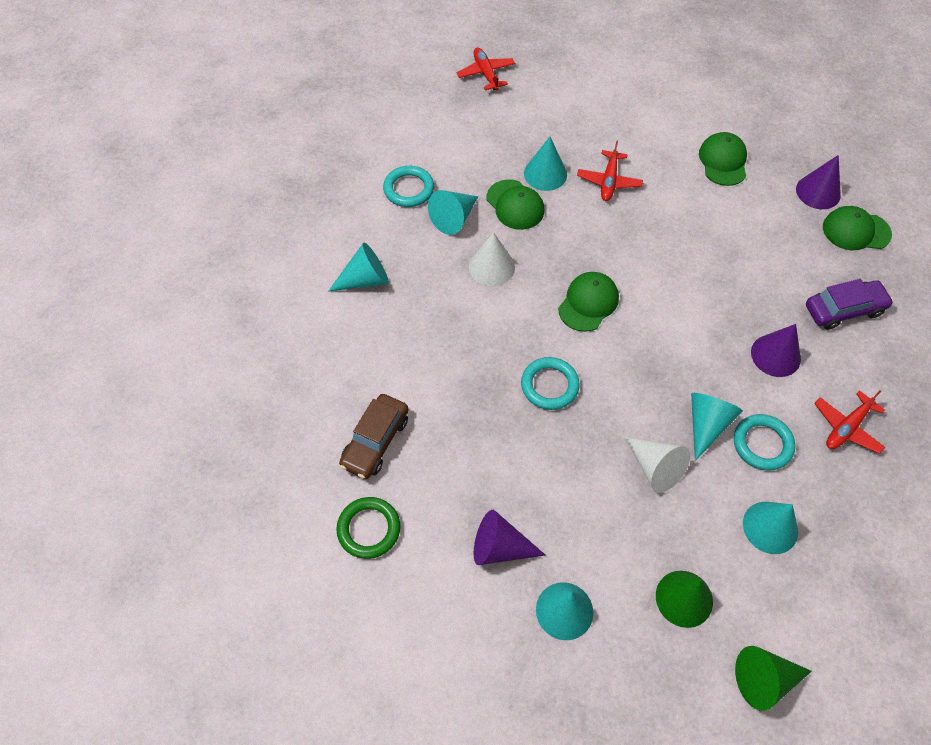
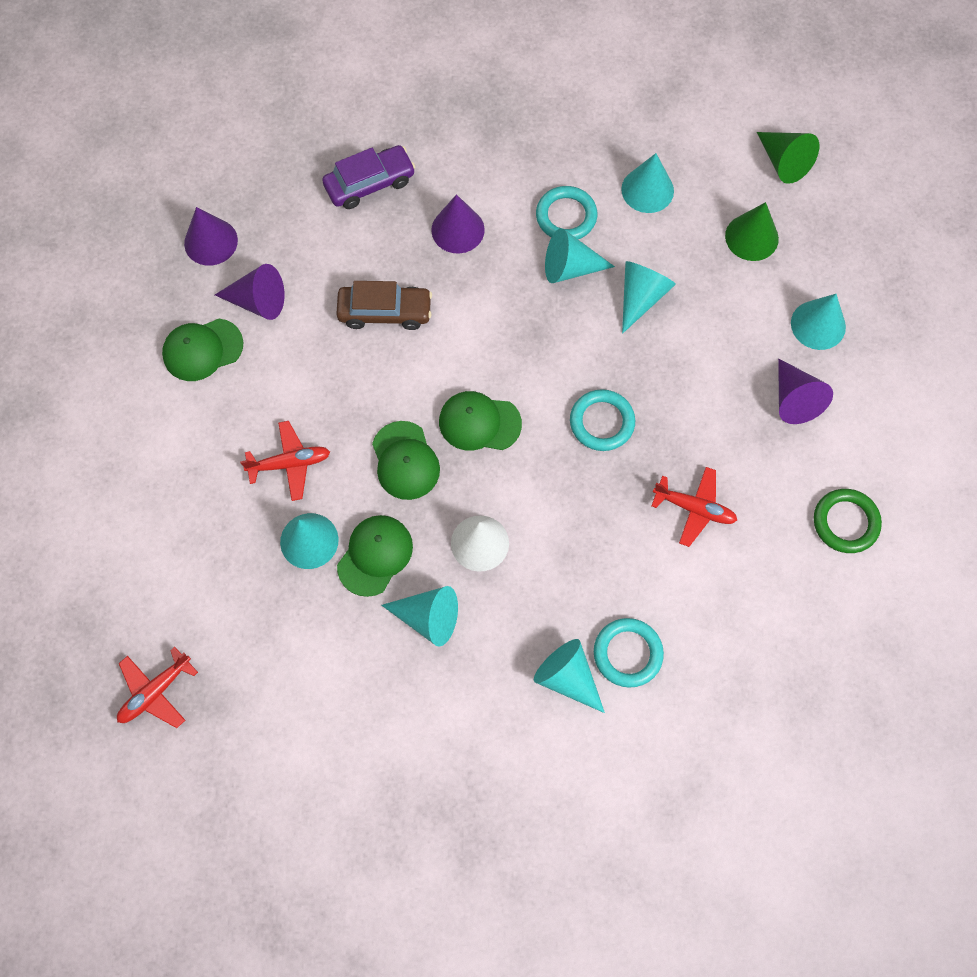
camera: 115 degrees left, 10 degrees up
brown car [339,394,409,479] -> brown car moved to [336,281,432,330]
turquoise ring [383,166,434,207] -> turquoise ring moved to [594,618,664,688]
white cone [625,437,690,493] -> turquoise cone [622,261,676,334]
purple car [806,279,894,330] -> purple car turned 105 degrees clockwise [322,145,416,209]
red plane [814,390,885,454] -> red plane moved to [651,467,737,547]
green cap [823,206,892,250] -> green cap moved to [372,421,440,500]
none -> purple cone [215,264,285,320]

